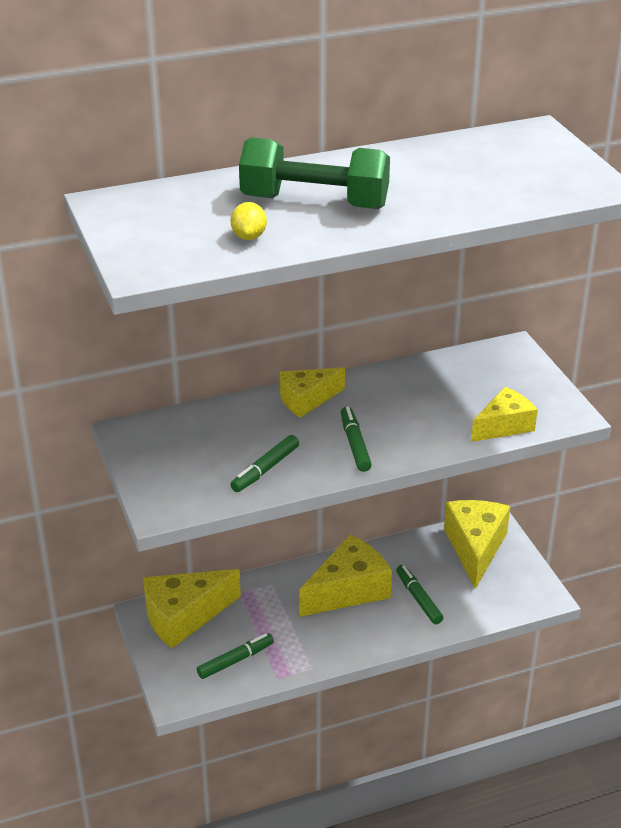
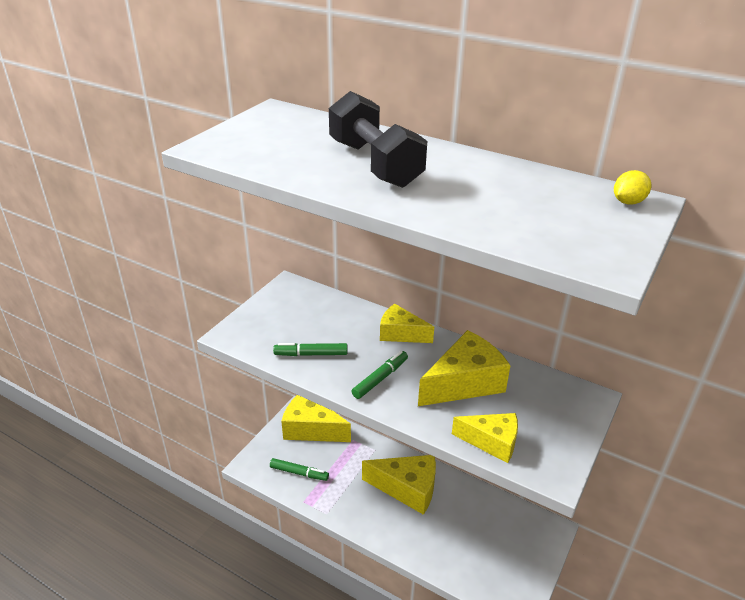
camera: 50 degrees right, 0 degrees up
yellow lemon [231,202,267,240] -> yellow lemon moved to [614,170,651,205]
green dumbbell [239,137,390,209] -> black dumbbell [329,91,427,188]
green marker [396,565,443,624] -> none
yellow cheese [444,500,510,589] -> yellow cheese moved to [418,330,510,406]

